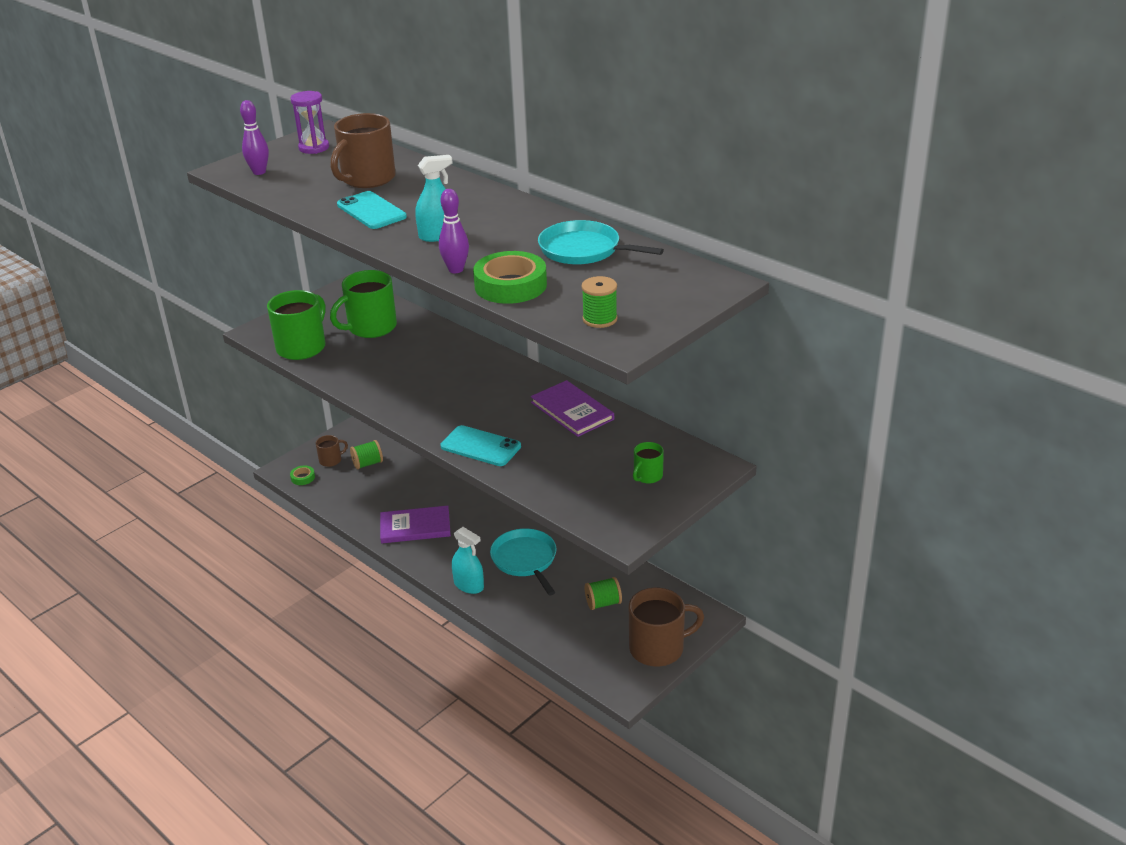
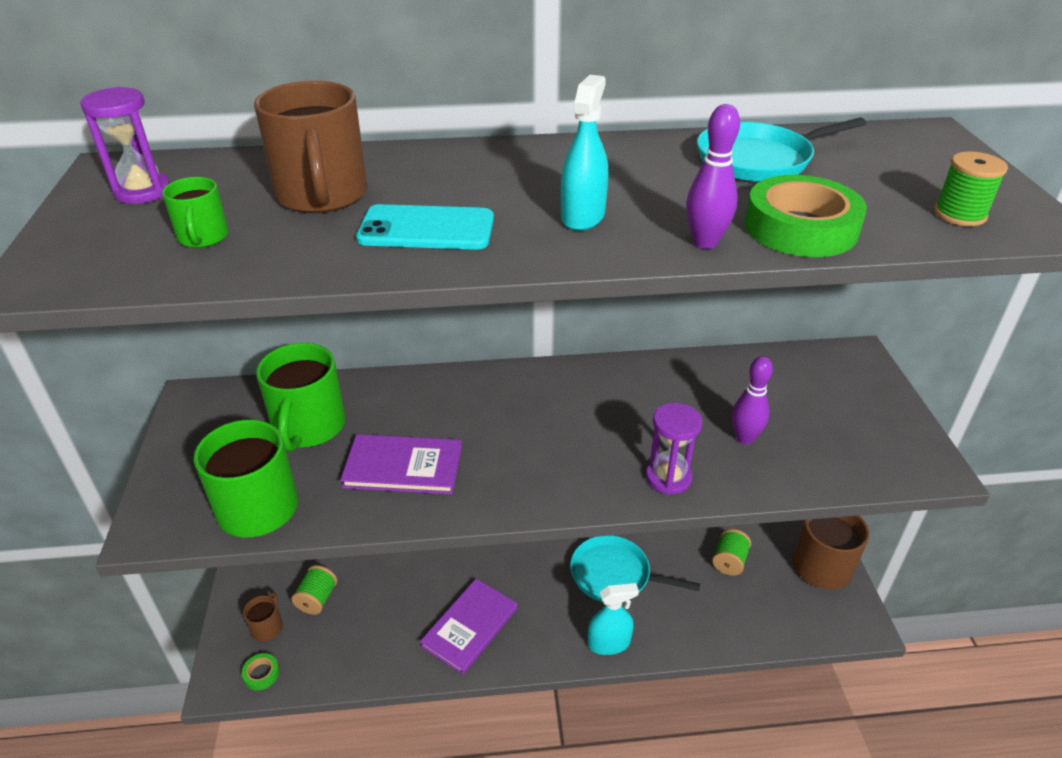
camera: 50 degrees left, 5 degrees up
purple bowling pin [240,100,269,175] -> purple bowling pin moved to [732,356,773,445]
turquoise phone [440,425,521,466] -> purple hourglass [646,403,703,495]
purple book [531,380,614,437] -> purple book moved to [340,434,462,494]
green mug [633,442,664,484] -> green mug moved to [162,177,229,248]

